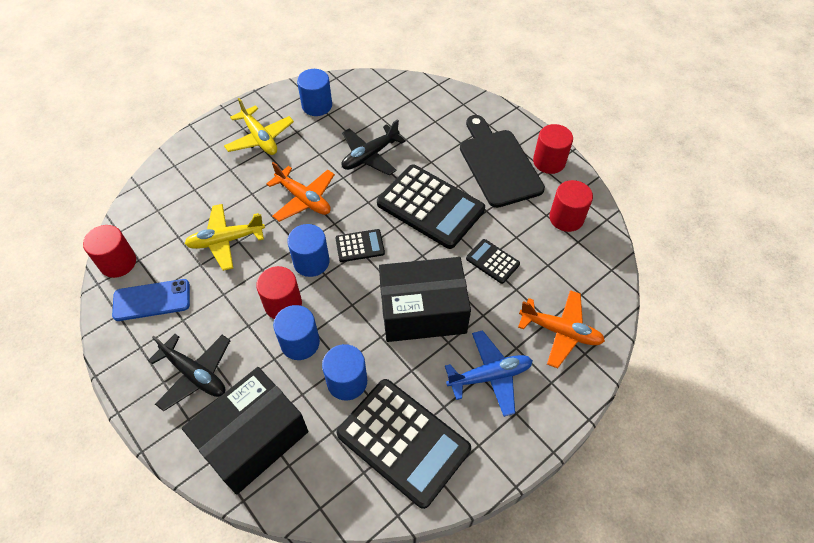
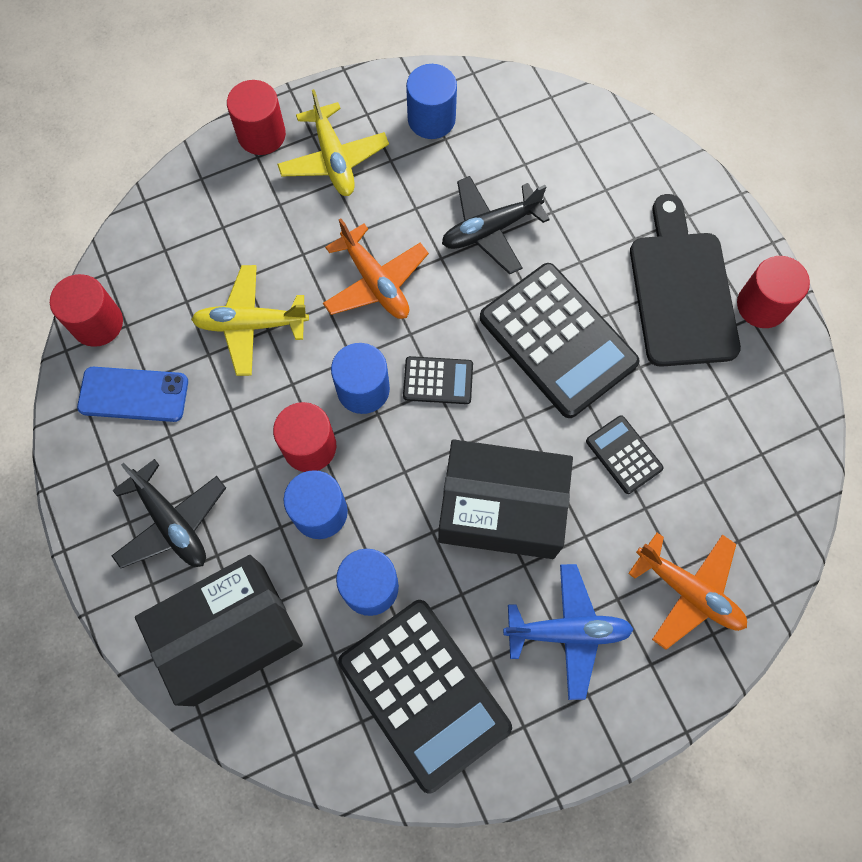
camera: 15 degrees right, 15 degrees up
red cylinder [549,180,593,232] -> red cylinder moved to [227,80,286,155]

